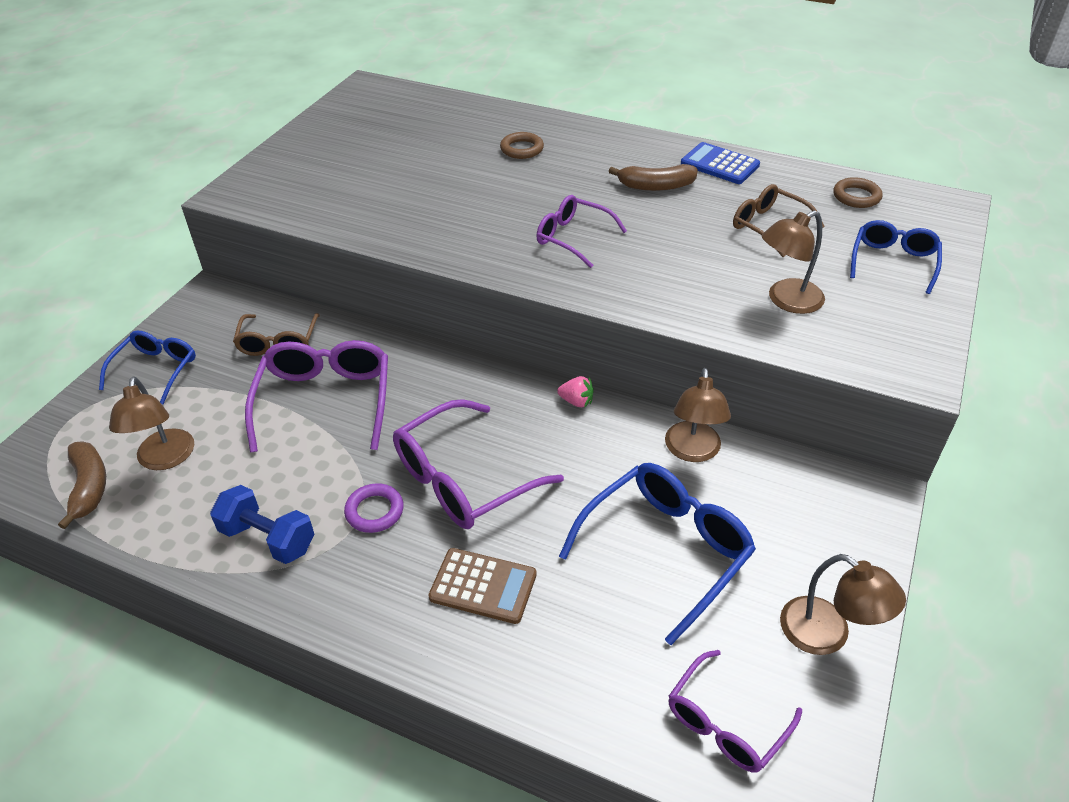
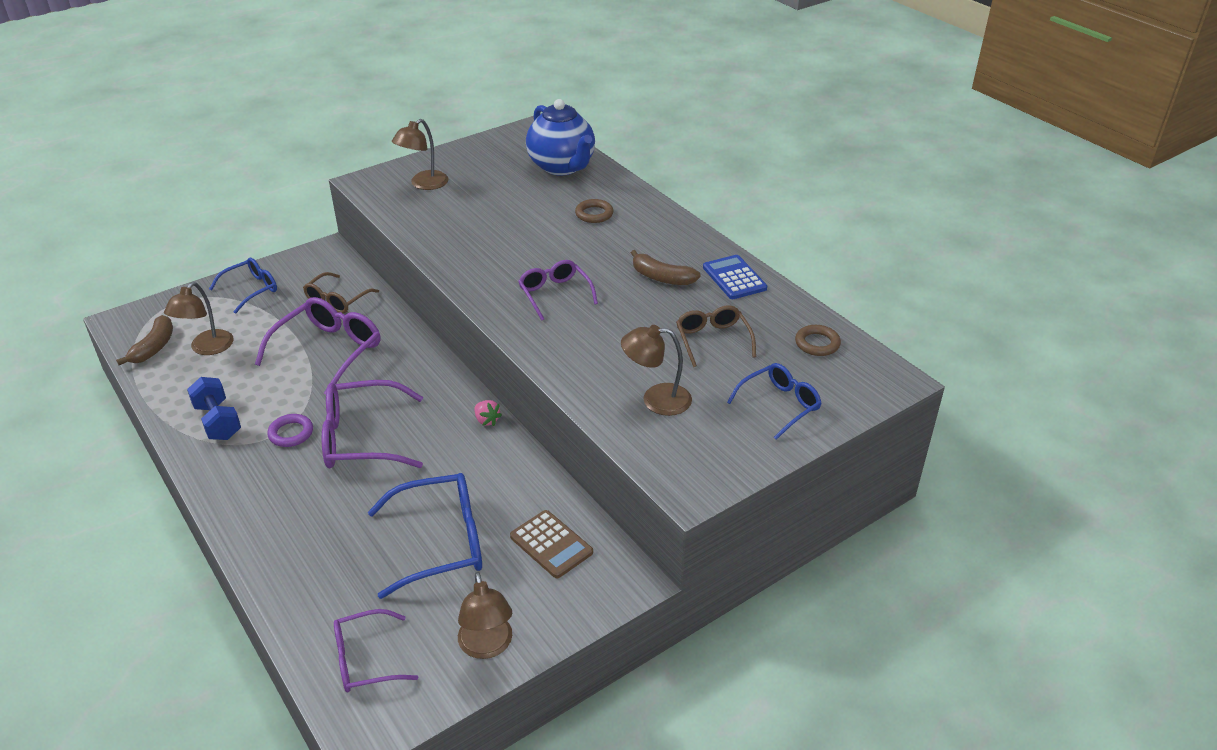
camera: 30 degrees right, 5 degrees down
brown calculator [429,548,537,624] -> brown calculator moved to [510,510,593,578]
brown lamp [665,368,731,462] -> brown lamp moved to [392,119,448,190]
none -> blue teapot [526,99,595,175]

